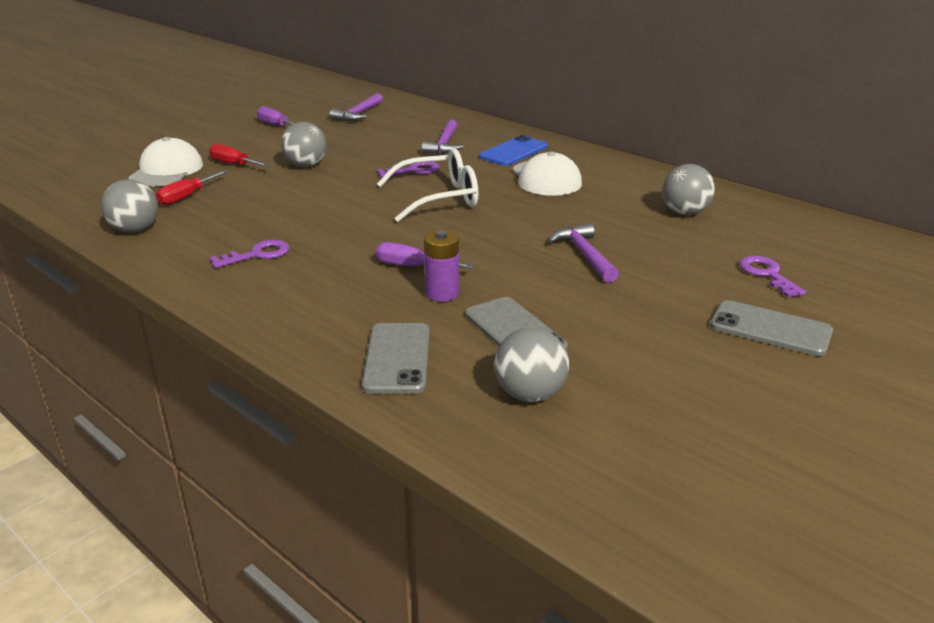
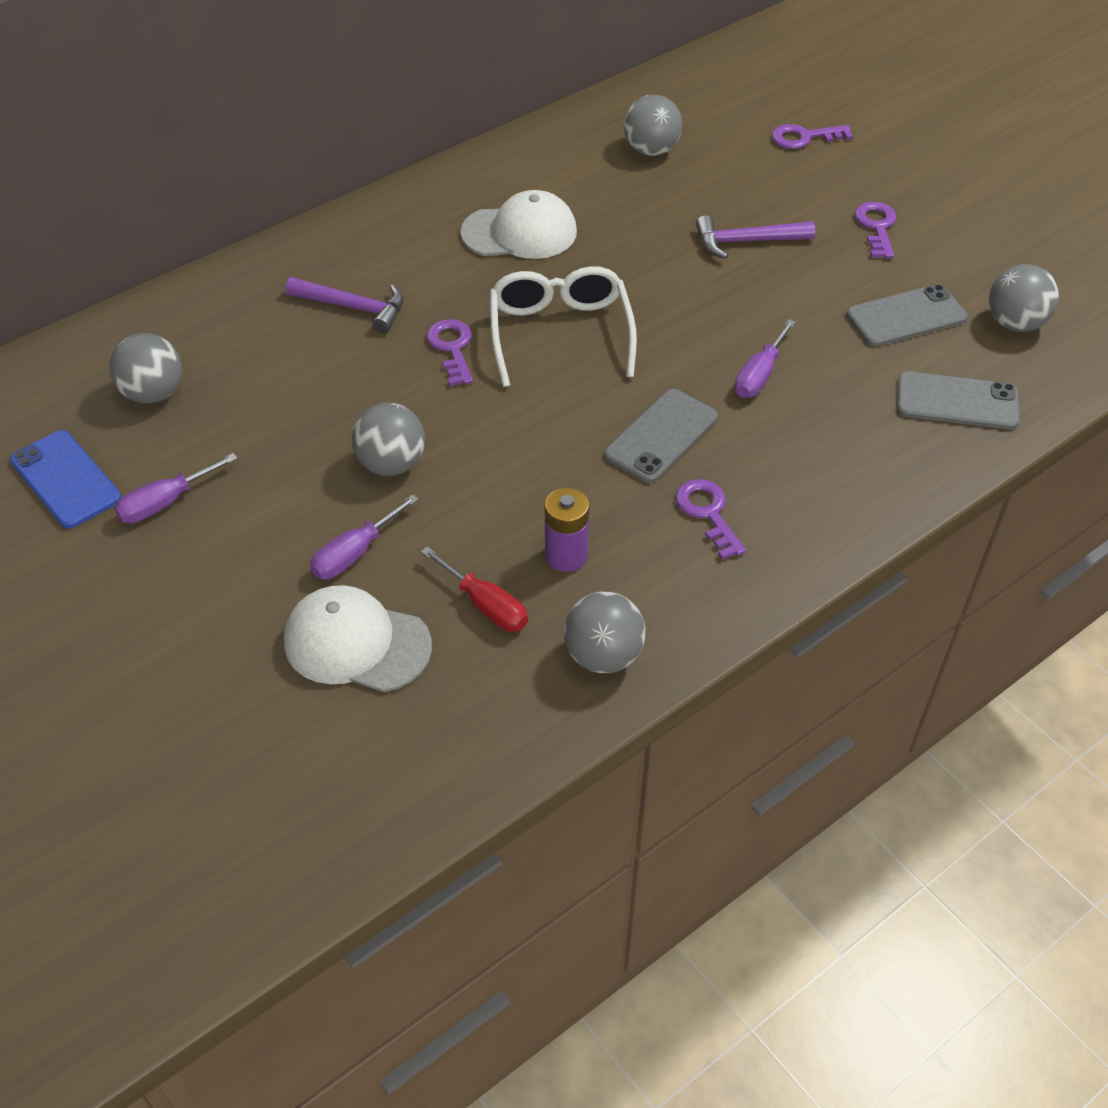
camera: 80 degrees left, 20 degrees up
red screwdriver [209,144,271,167] -> purple screwdriver [310,494,419,579]
purple hammer [330,93,383,121] -> grey ball [109,333,182,403]
purple battery [424,230,459,302] -> purple battery moved to [545,488,589,572]
blue phone [479,135,548,166] -> blue phone moved to [10,430,122,529]
grey phone [710,300,833,356] -> grey phone moved to [604,389,718,483]
none -> purple key [855,202,897,258]

